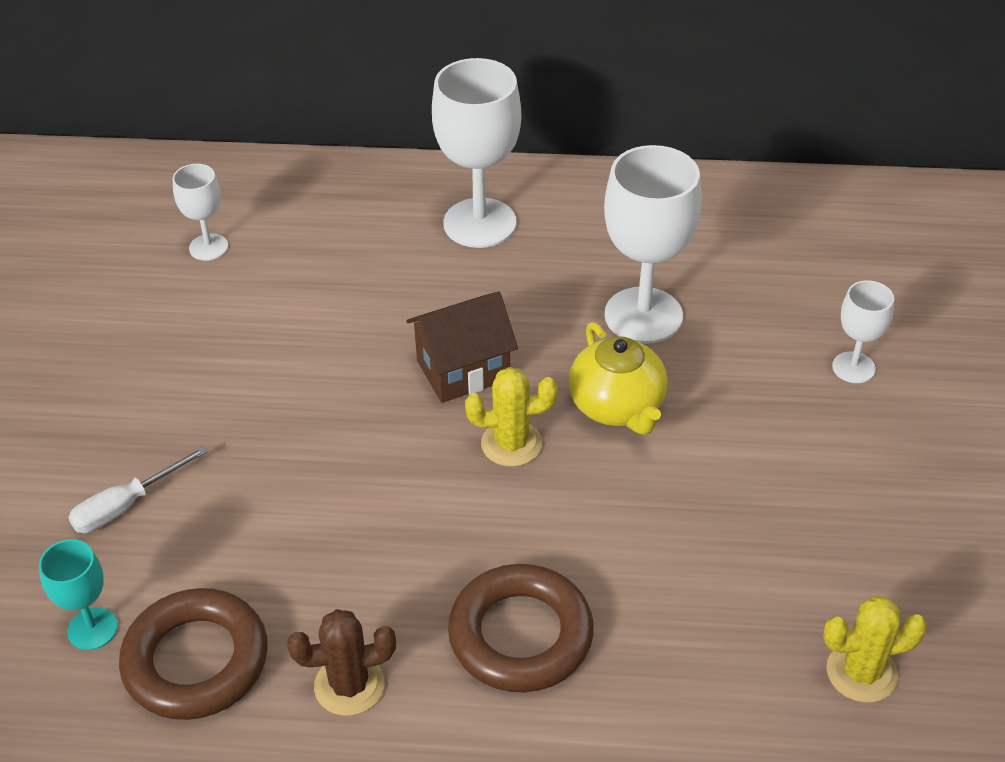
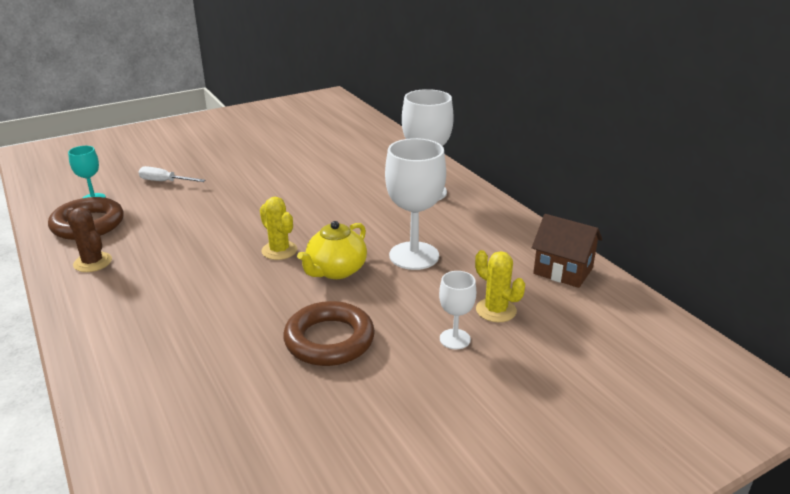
camera: 55 degrees right, 15 degrees down
white goblet [173,164,228,261] -> none
brown house [406,291,518,403] -> brown house moved to [532,214,602,288]
brown ring [448,564,594,692] -> brown ring moved to [283,301,375,366]
yellow cactus [823,596,927,703] -> yellow cactus moved to [475,250,525,322]

